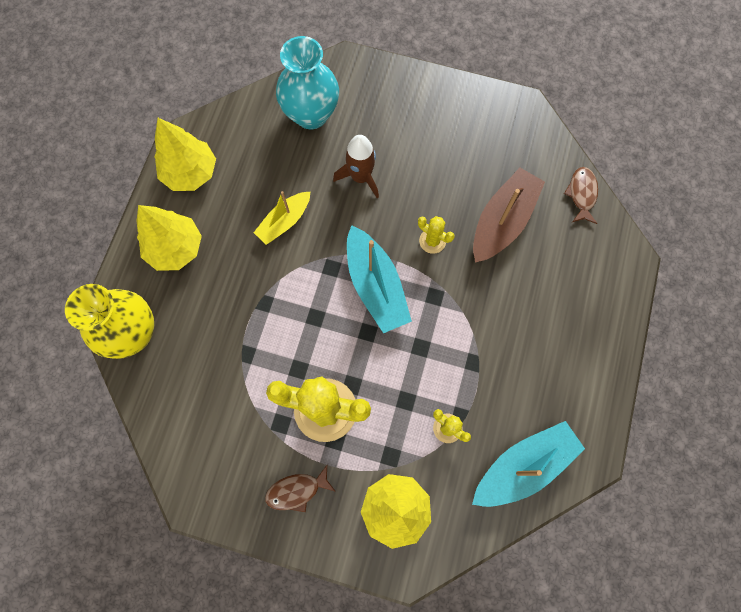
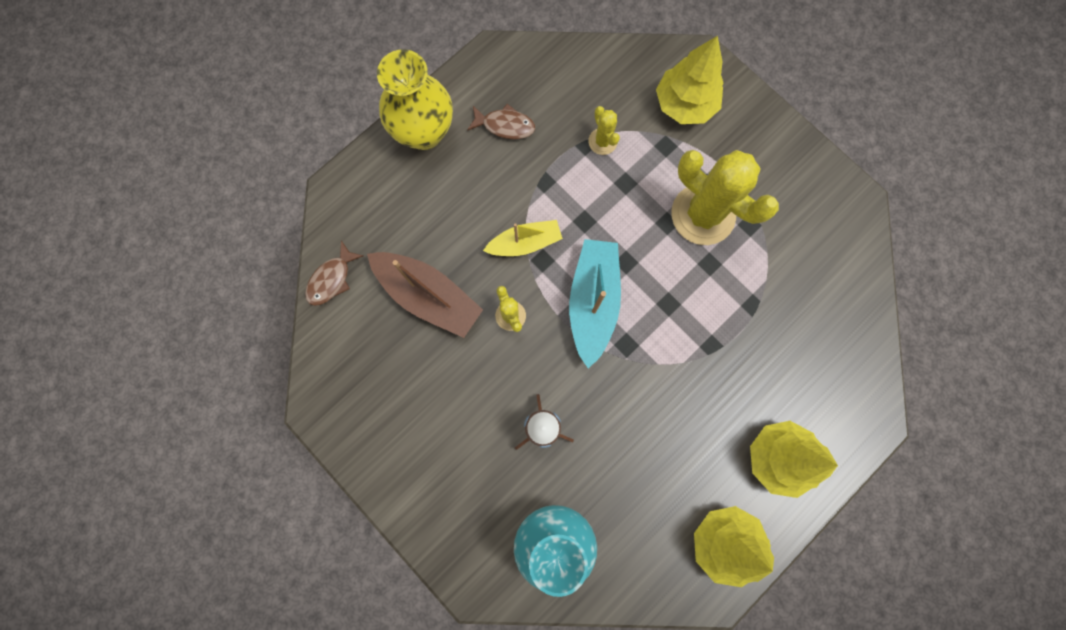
camera: 150 degrees left, 5 degrees up
yellow vase [65,284,154,359] -> yellow vase moved to [377,49,453,150]
yellow boat [253,191,310,245] -> yellow boat moved to [483,220,563,256]
brown fish [265,465,336,512] -> brown fish moved to [467,104,535,139]
turquoise boat [472,421,585,507] -> none
brown boat [473,168,545,263] -> brown boat turned 120 degrees counterclockwise [367,252,483,338]

